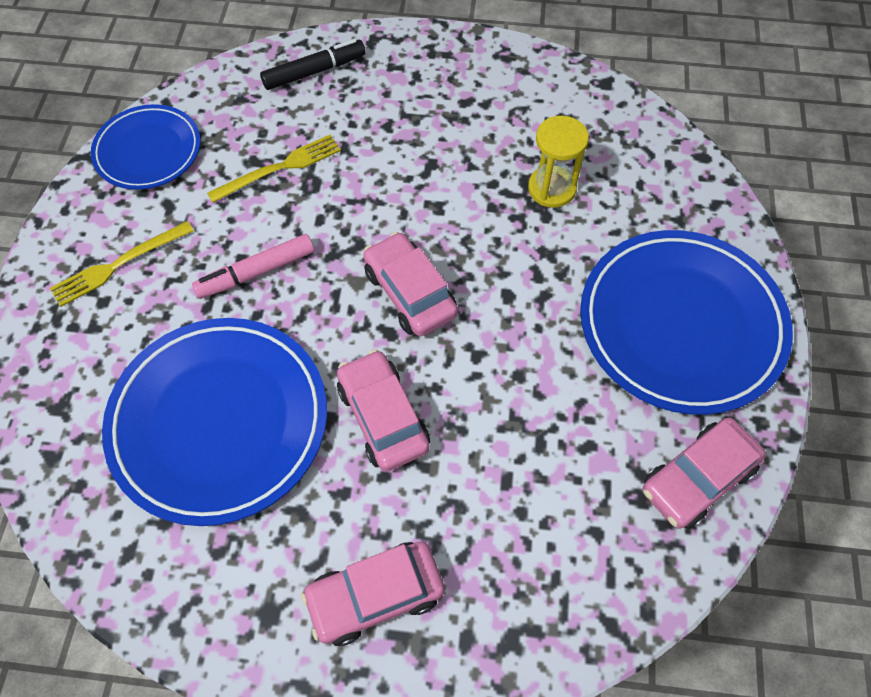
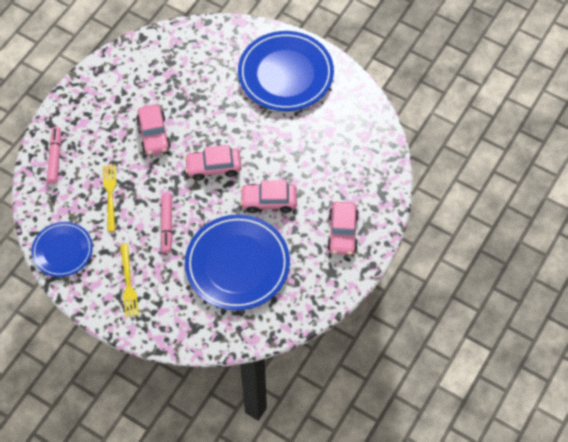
camera: 65 degrees left, 0 degrees up
black marker [260,39,366,90] -> pink marker [47,127,61,184]
yellow hourglass [528,116,589,208] -> none
pink car [643,417,766,529] -> pink car moved to [136,105,171,155]

